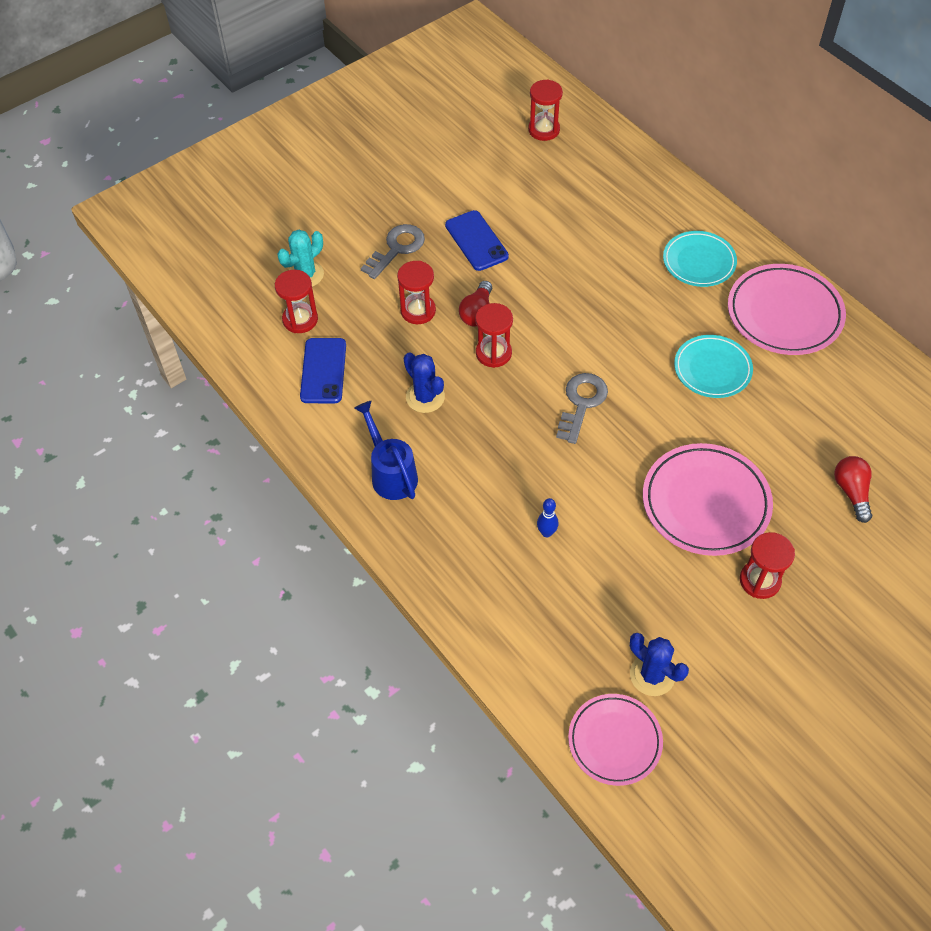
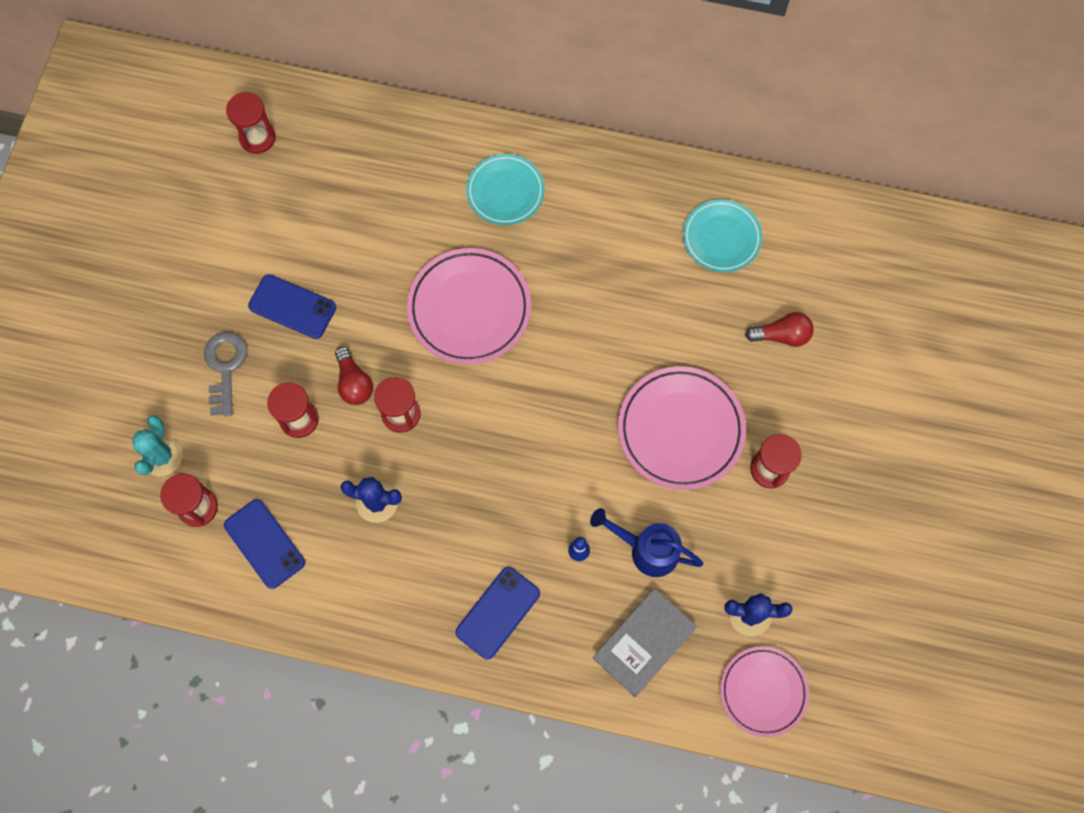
camera: 40 degrees left, 15 degrees up
blue watering can [354,401,418,500] -> blue watering can moved to [590,508,703,577]
grey key [556,373,608,444] -> none
turquoise plate [674,335,753,398] -> turquoise plate moved to [683,199,762,272]
pink plate [728,264,846,355] -> pink plate moved to [407,248,531,365]
red light bulb [834,456,872,523] -> red light bulb turned 135 degrees clockwise [745,312,814,347]
none -> blue phone [455,567,540,660]
none -> grey book [593,588,697,697]

